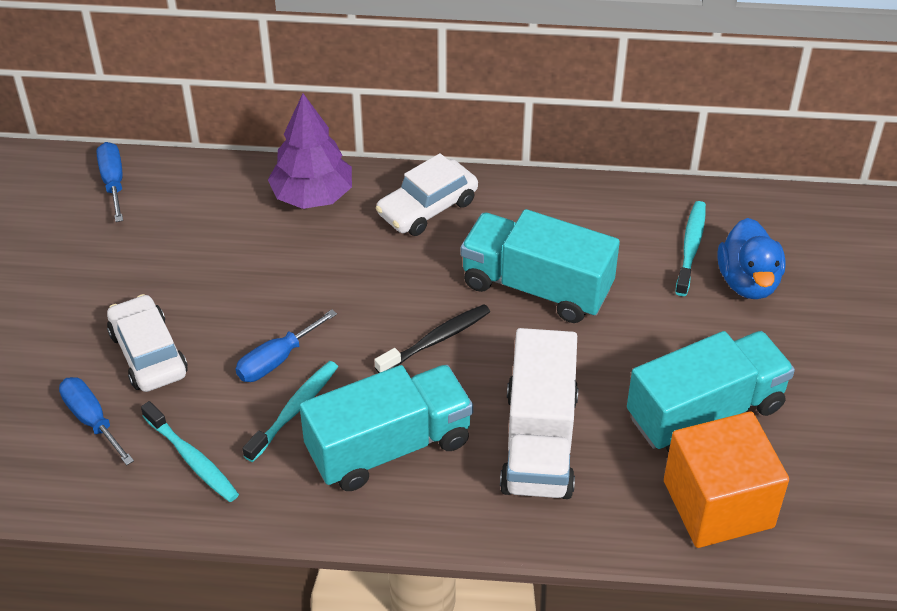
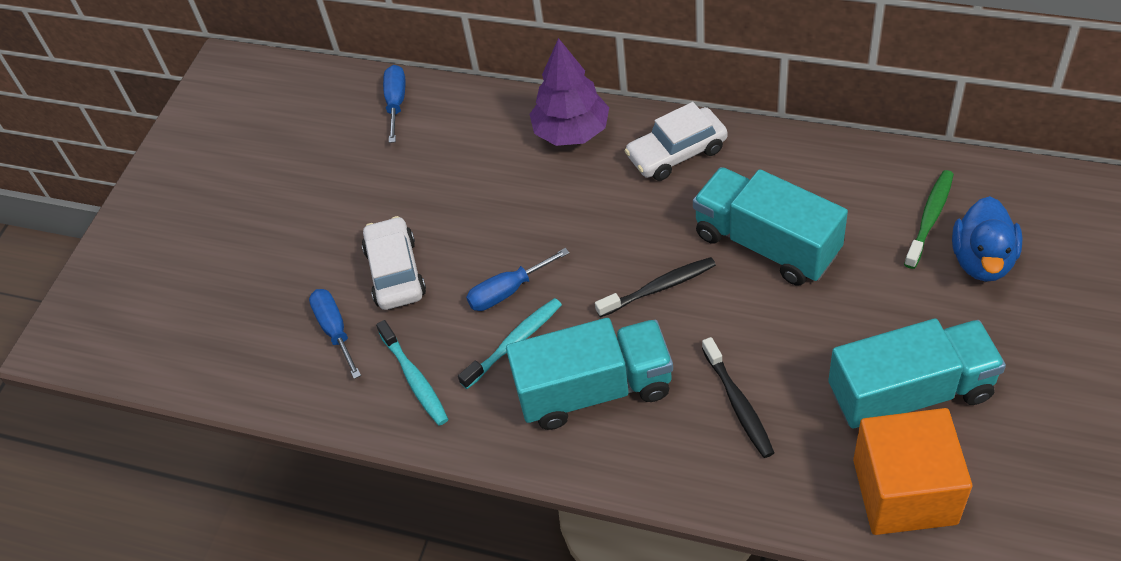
camera: 20 degrees right, 5 degrees up
white truck [500,328,578,499] -> black toothbrush [702,337,774,458]
turquoise toothbrush [675,201,706,296] -> green toothbrush [904,170,954,269]

